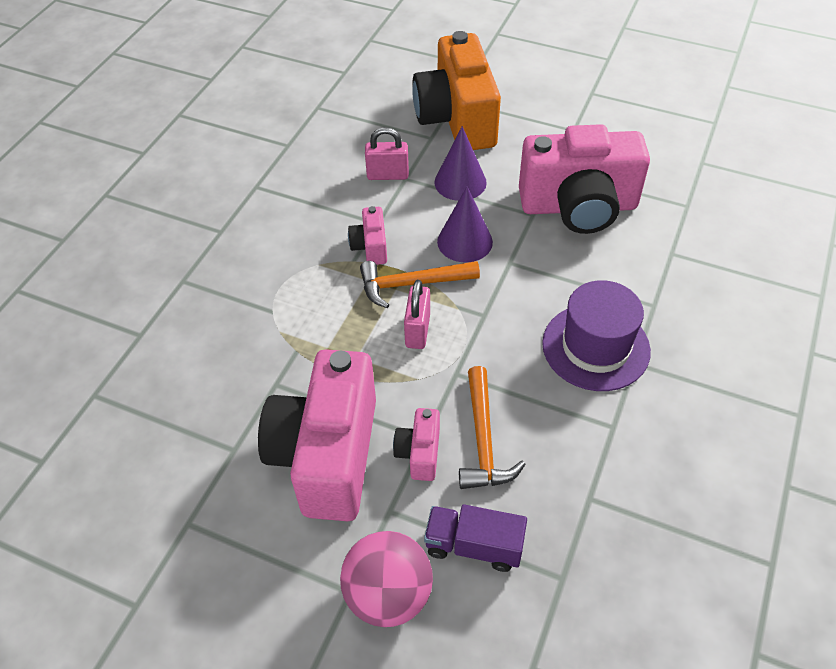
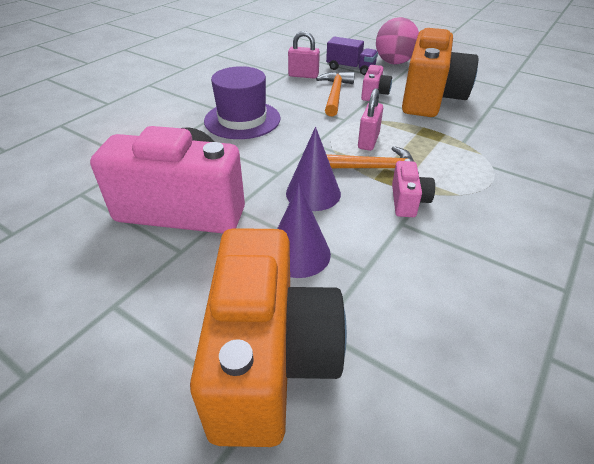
camera: 170 degrees left, 10 degrees down
pink camera [258,349,376,521] -> orange camera [402,28,479,117]
pink padlock [365,127,409,180] -> pink padlock moved to [288,31,320,79]

